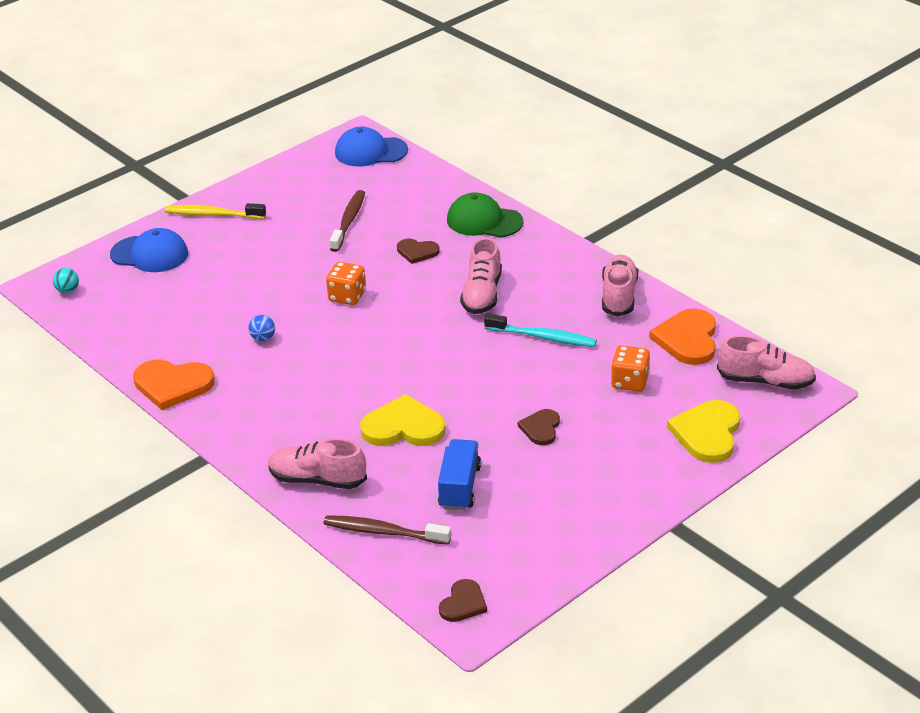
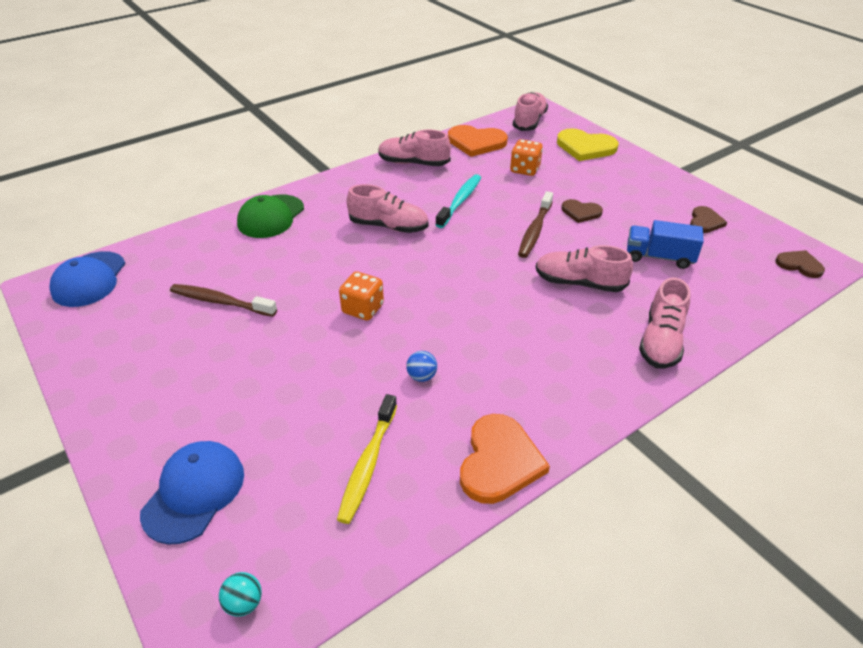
camera: 85 degrees left, 5 degrees up
yellow toothbrush [165,203,266,219] -> yellow toothbrush moved to [337,394,397,524]
brown toothbrush [324,515,451,545] -> brown toothbrush moved to [518,191,553,258]
yellow heart [360,394,446,446] -> pink shoe [536,245,633,292]
brown heart [397,239,440,264] -> brown heart moved to [690,206,727,233]

